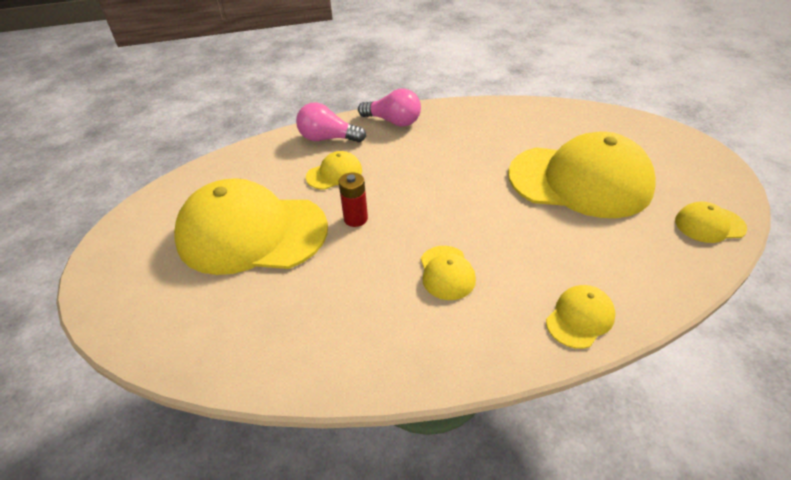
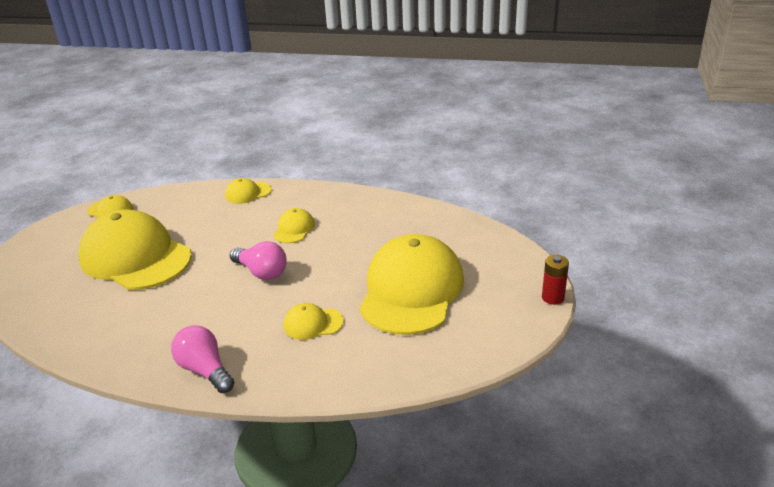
camera: 155 degrees left, 10 degrees down
yellow cap [174,178,328,275] -> yellow cap turned 105 degrees counterclockwise [359,234,464,335]
pink light bulb [296,102,366,142] -> pink light bulb moved to [230,241,287,280]
red battery [339,173,368,227] -> red battery moved to [542,255,569,305]

